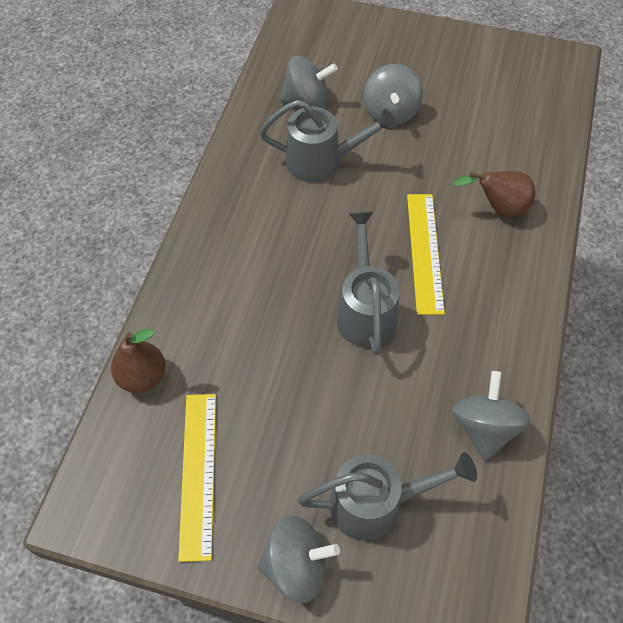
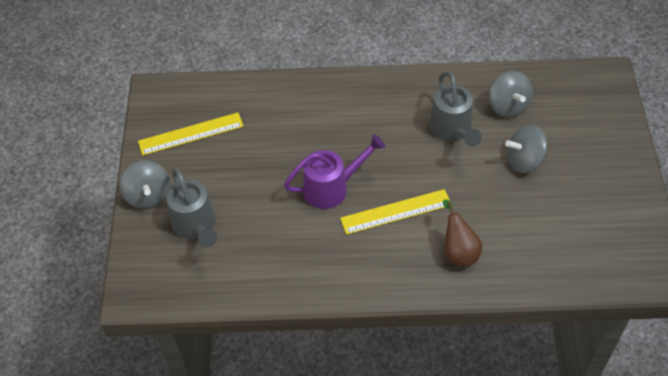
camera: 75 degrees right, 5 degrees down
brown pear [111,329,166,393] -> none
grey watering can [337,212,400,355] -> purple watering can [284,134,385,209]
grey spinning top [452,371,531,461] -> none

